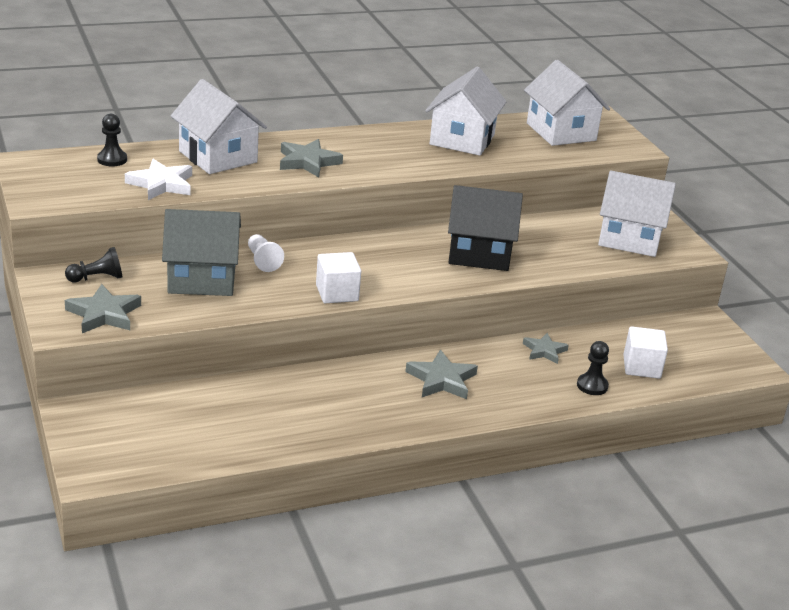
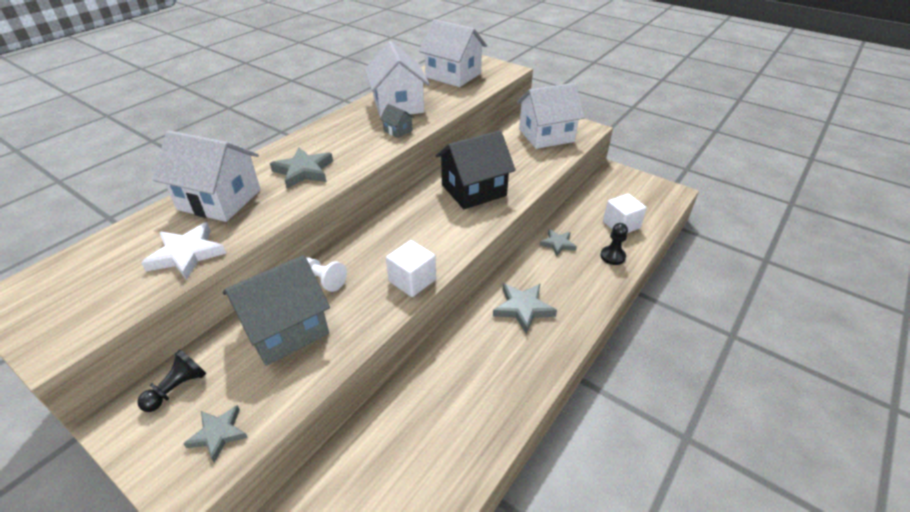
camera: 30 degrees left, 10 degrees up
grey star [65,284,141,333] -> grey star [183,405,248,463], size x0.66
black pawn [97,114,127,166] -> none
none -> grey house [380,104,415,138]

